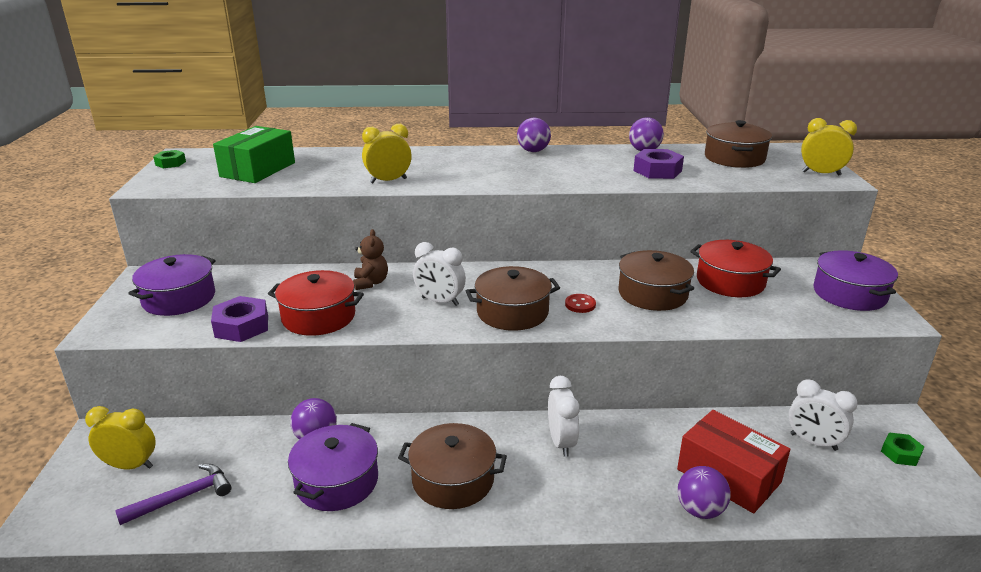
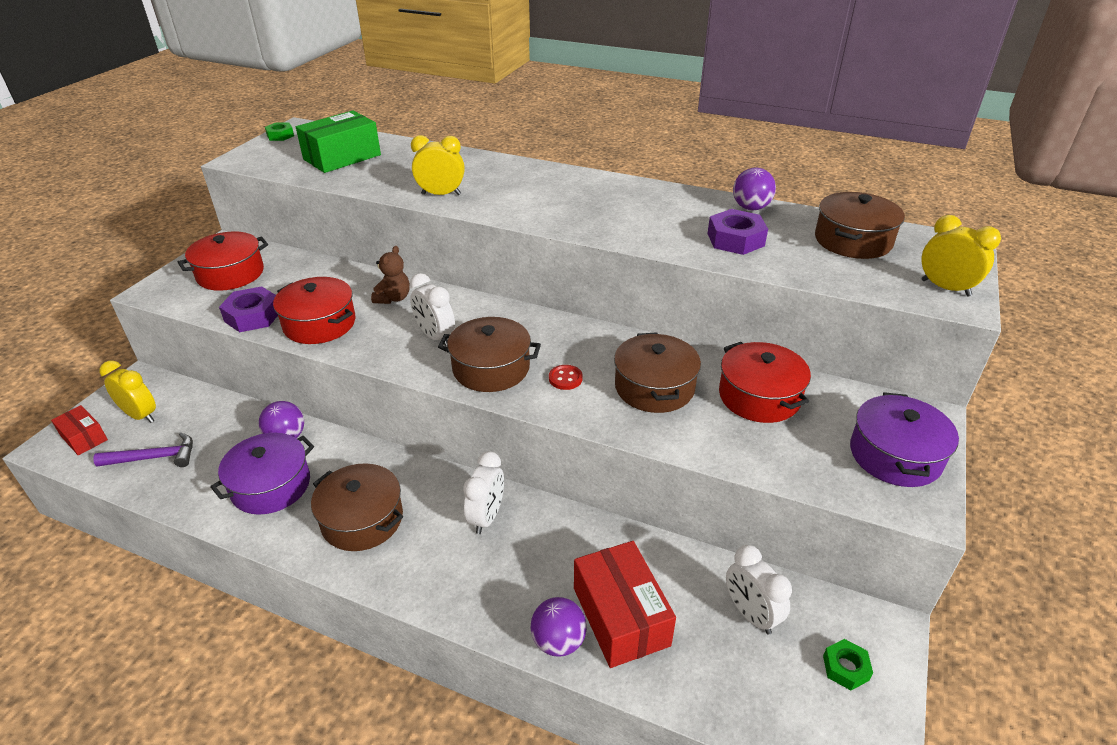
camera: 25 degrees right, 10 degrees up
purple pot [128,254,216,316] -> red pot [178,231,268,291]
purple ball [517,118,551,152] -> none
none -> red box [51,405,108,455]

